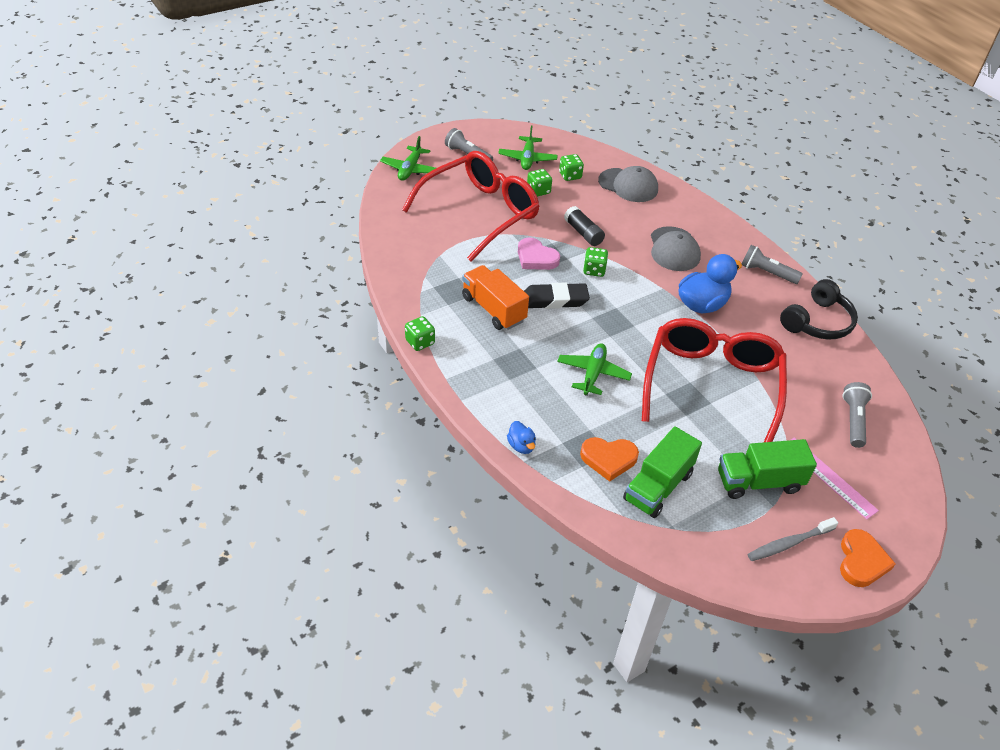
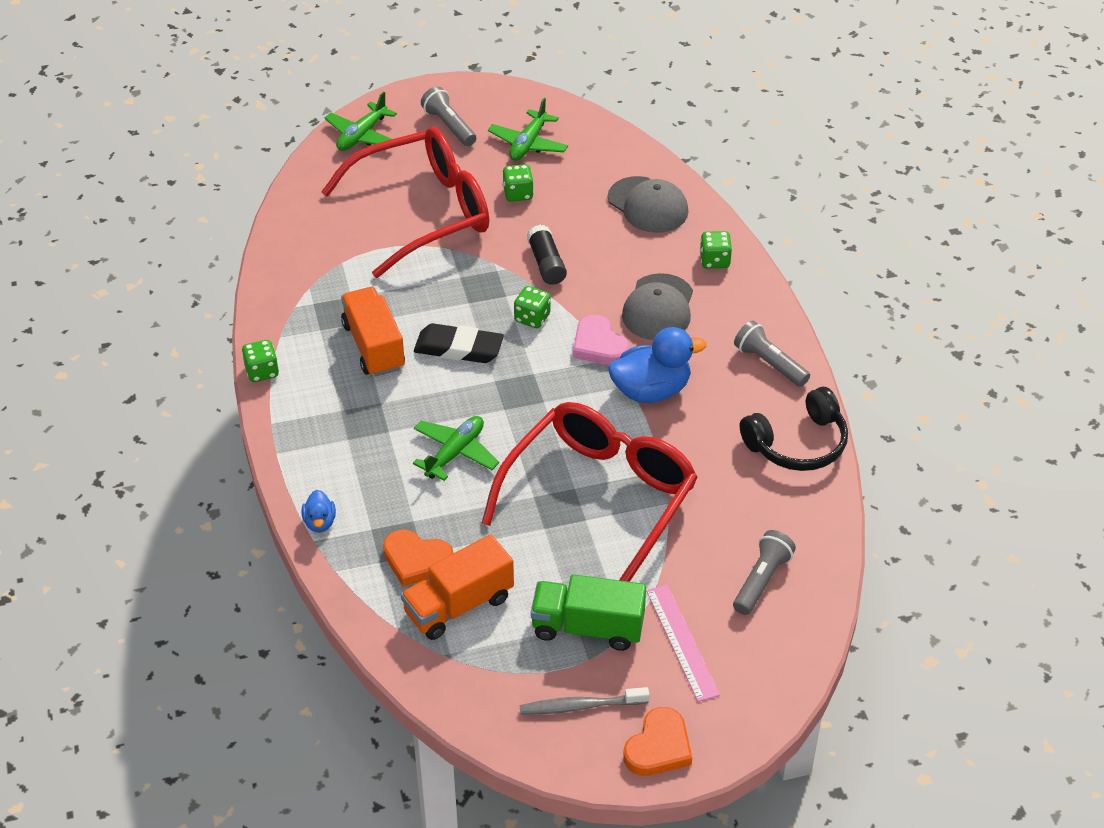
camera: 20 degrees right, 0 degrees up
pink heart [518,237,560,270] -> pink heart moved to [573,315,630,365]
green dice [559,154,584,181] -> green dice moved to [700,231,732,268]
green truck [623,426,702,518] -> orange truck [401,534,514,640]

